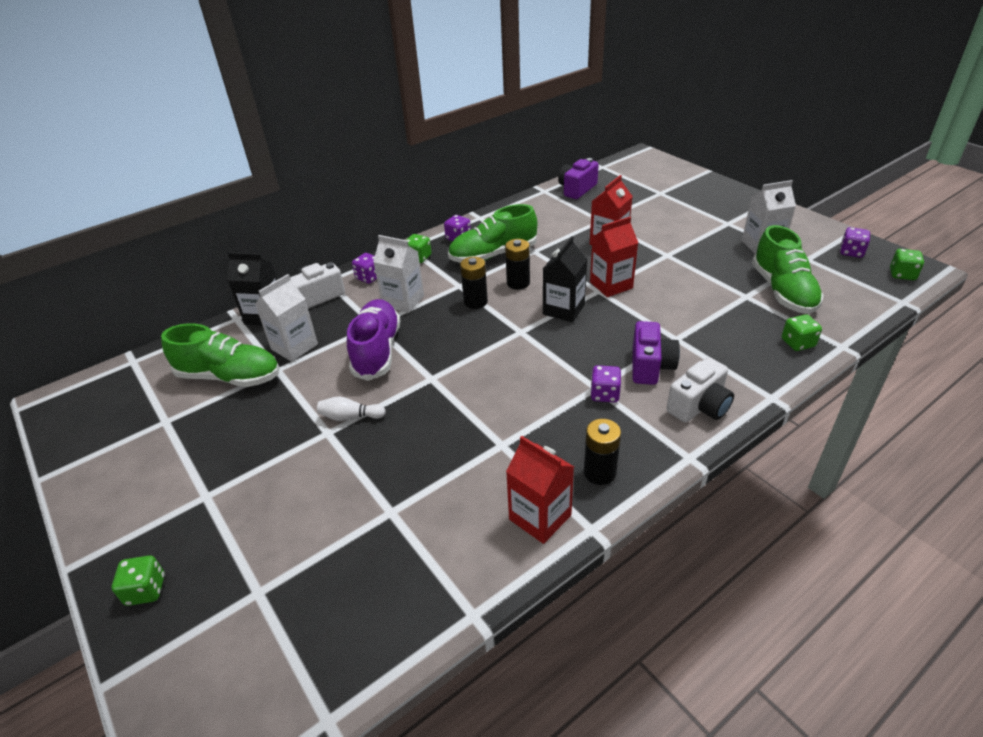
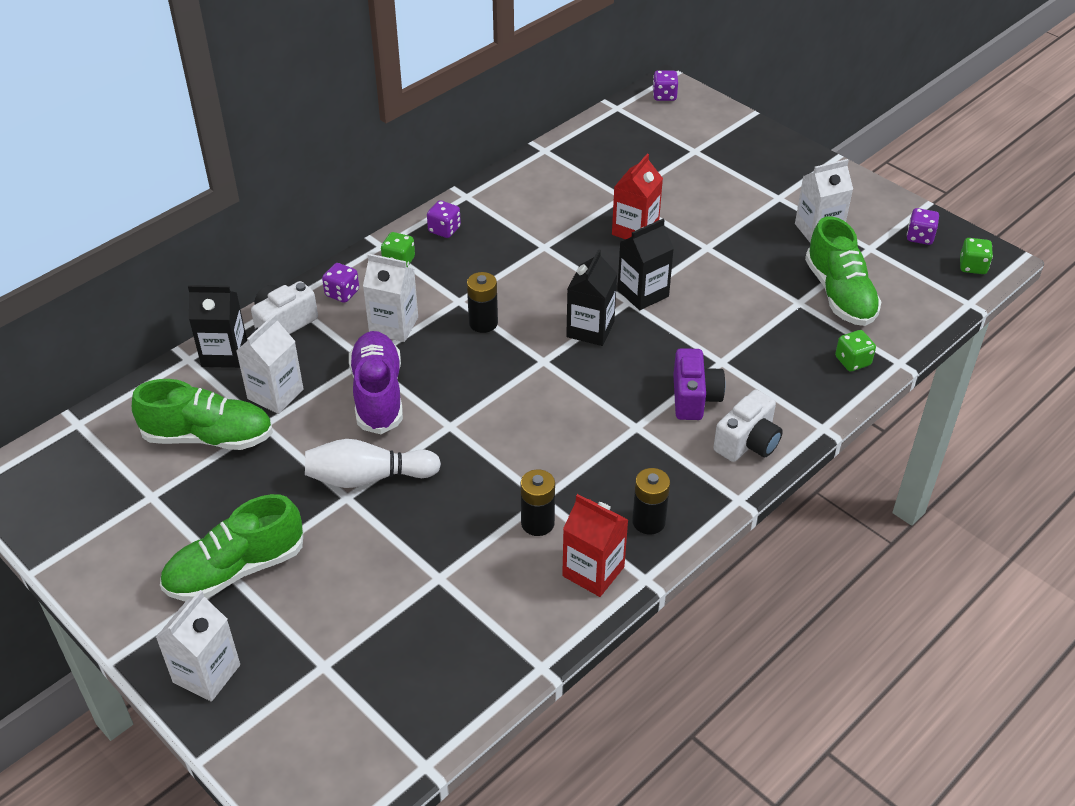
camera: 10 degrees left, 5 degrees up
green dice [112,555,165,606] -> white carton [156,590,240,702]
white bowling pin [317,396,386,421] -> white bowling pin [305,439,441,488], size x1.79
green shoe [448,204,537,263] -> green shoe moved to [160,494,303,601]
black battery [505,239,530,290] -> black battery moved to [521,469,555,536]
purple camera [558,158,599,199] -> none
red carton [590,217,638,297] -> black carton [617,219,674,310]
purple dice [590,365,621,403] -> purple dice moved to [653,70,678,101]

